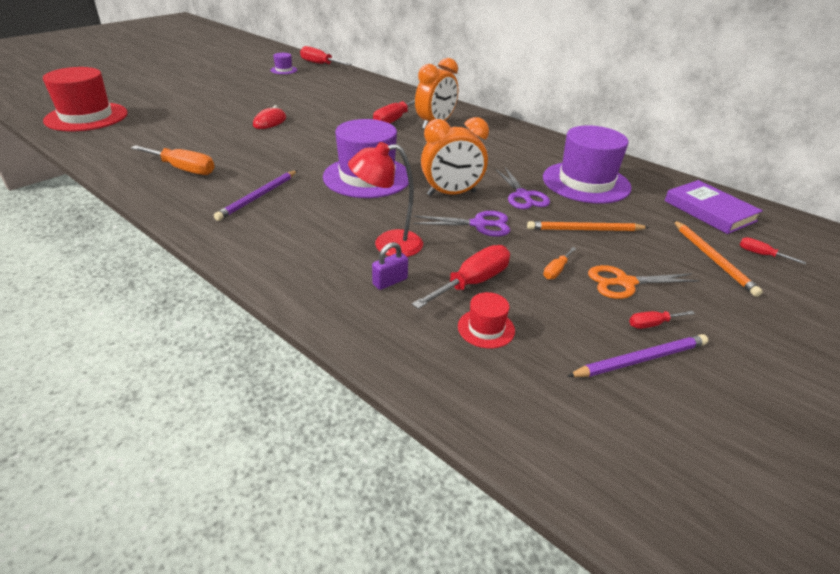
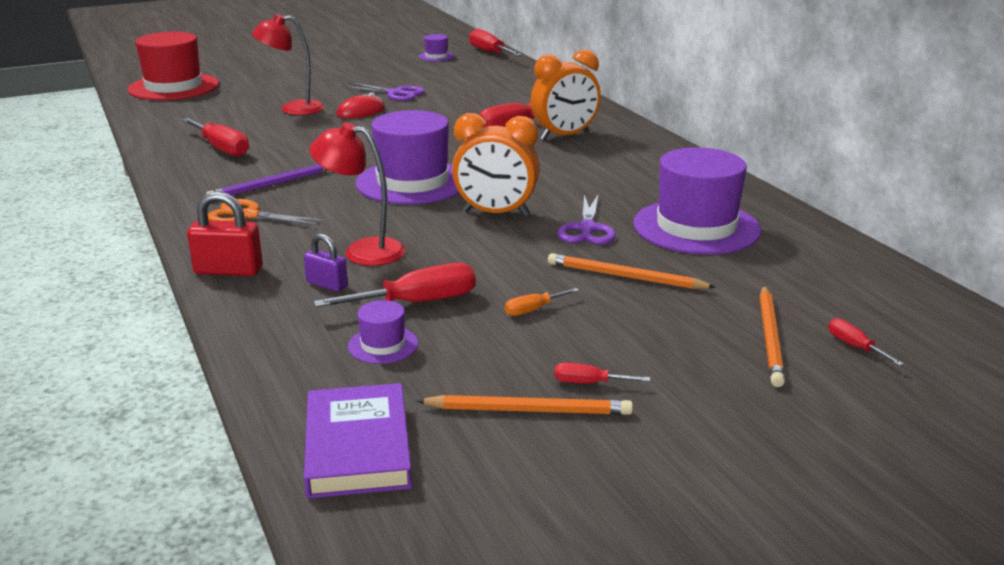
camera: 25 degrees right, 10 degrees down
orange screwdriver [131,145,215,175] -> red screwdriver [182,118,249,157]
purple padlock [372,242,408,290] -> purple padlock turned 45 degrees clockwise [304,234,348,292]
purple scissors [413,211,510,237] -> purple scissors moved to [342,82,425,101]
red hat [458,292,515,349] -> purple hat [348,300,418,364]
purple pencil [567,334,708,377] -> orange pencil [416,395,633,415]
orange scissors [588,265,700,299] -> orange scissors moved to [208,199,326,226]
purple book [665,180,763,234] -> purple book moved to [304,383,412,499]
none -> red padlock [187,191,263,276]
none -> red lamp [252,14,324,115]

